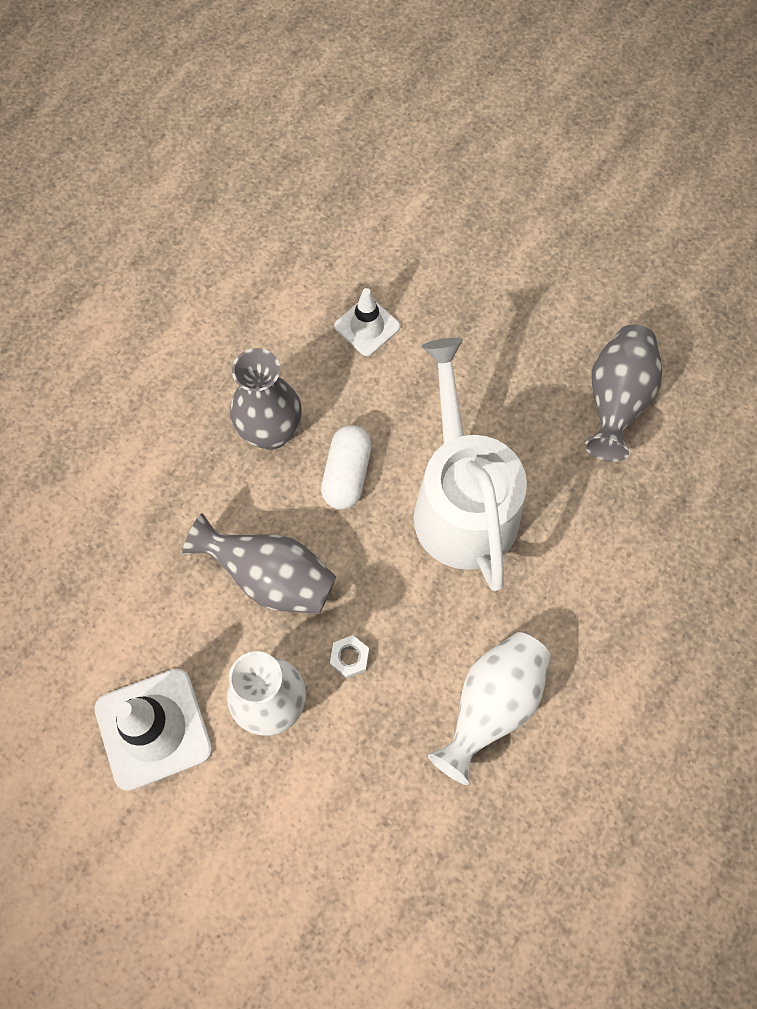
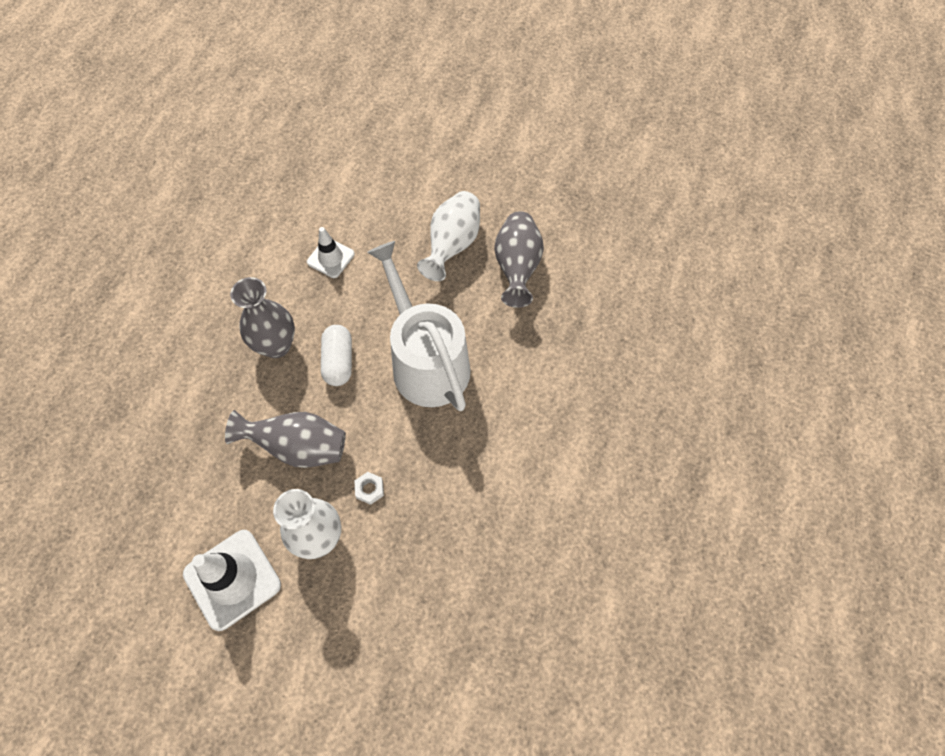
camera: 15 degrees left, 5 degrees down
white vase [428,632,551,785] -> white vase moved to [417,191,480,281]

